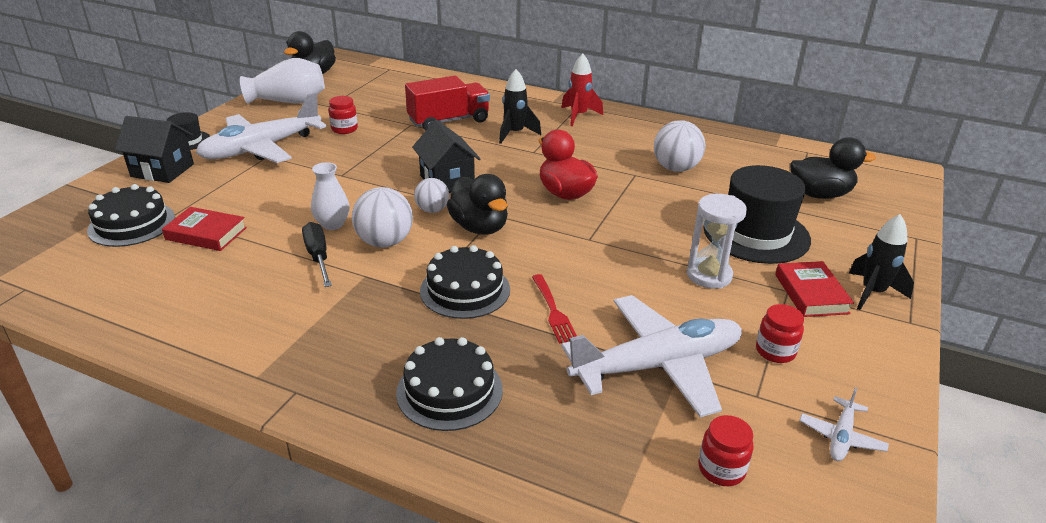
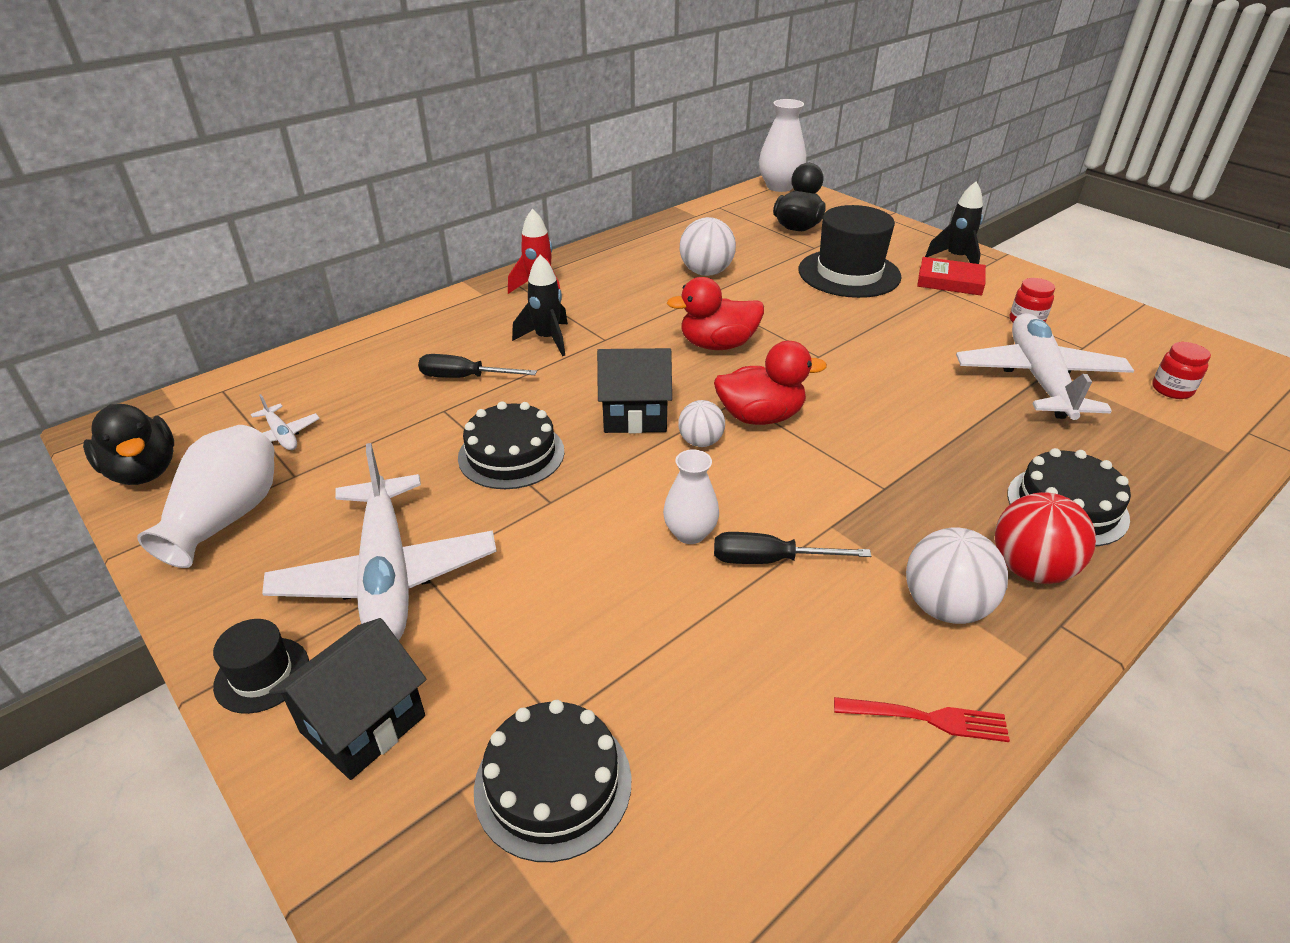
camera: 65 degrees left, 5 degrees up
red book [162,207,247,251] -> none
red jar [329,96,358,134] -> none
white ball [352,187,413,248] -> white ball moved to [906,528,1008,624]
red truck [405,76,490,131] -> black screwdriver [418,354,537,378]
black cake [420,245,510,319] -> black cake moved to [458,401,564,489]
black duck [447,174,508,235] -> red duck [714,341,827,425]
red fork [532,274,577,343] -> red fork moved to [834,697,1010,742]
white hourglass [687,194,747,289] -> none
white plane [799,387,889,461] -> white plane moved to [251,394,320,450]
none -> white vase [759,99,806,192]
none -> red ball [995,492,1096,584]

